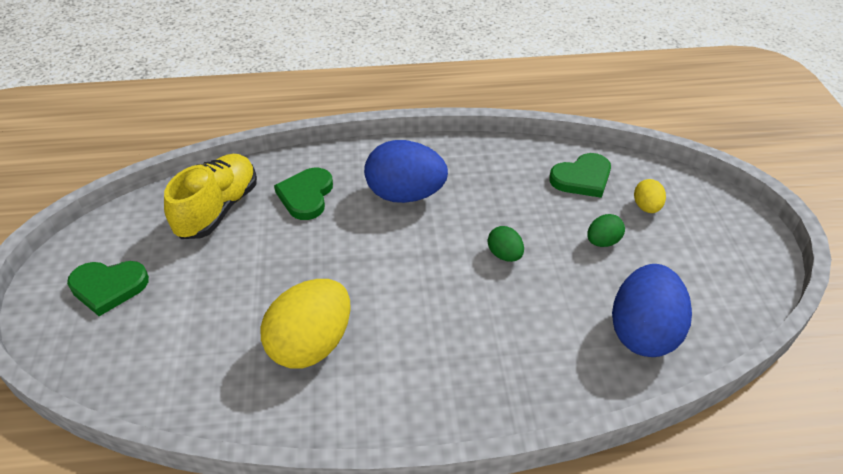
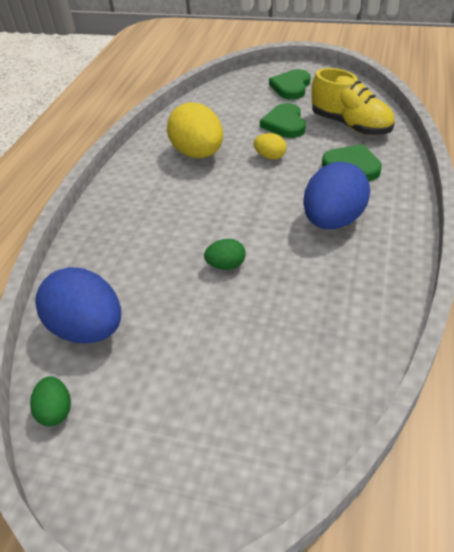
camera: 115 degrees right, 0 degrees up
green heart [549,153,611,198] -> green heart moved to [260,103,306,138]
green egg [587,214,625,247] -> green egg moved to [30,376,71,426]
yellow egg [634,179,666,213] -> yellow egg moved to [254,133,287,160]

